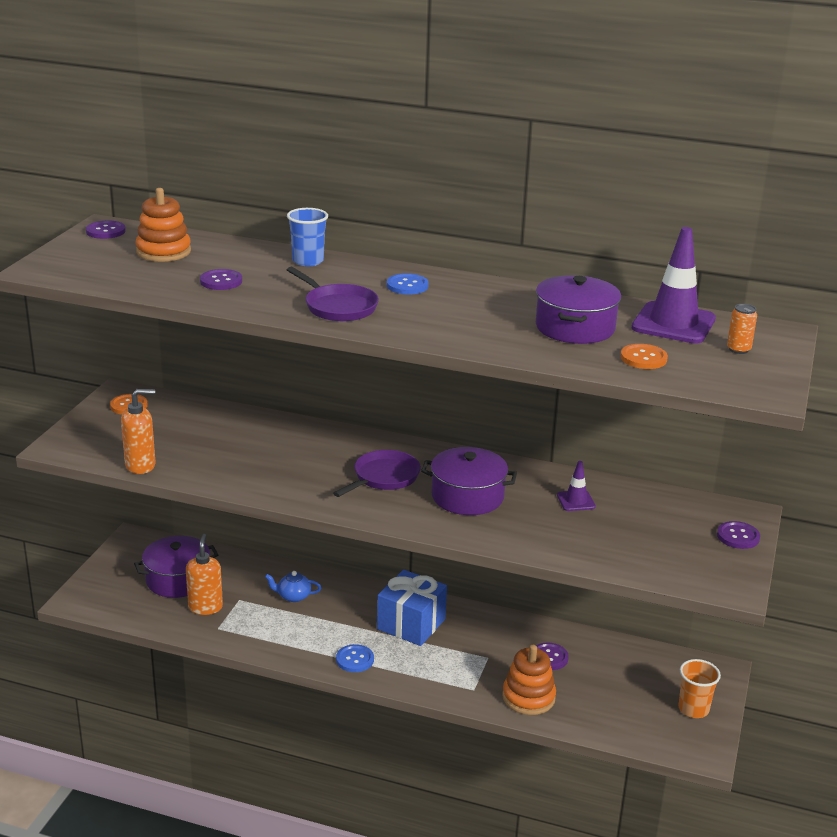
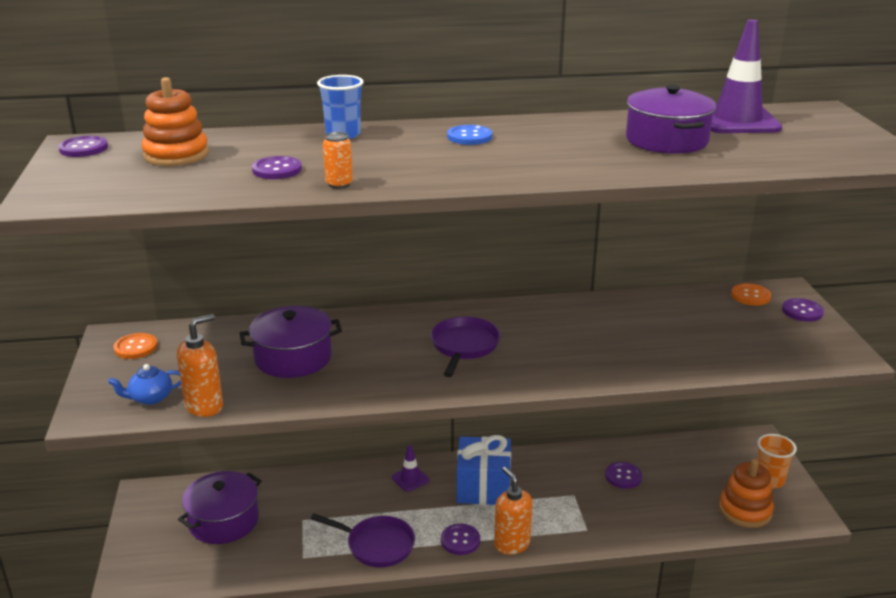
camera: 25 degrees left, 0 degrees up
orange soap dispenser [186,534,223,615] -> orange soap dispenser moved to [494,466,533,555]
blue teapot [265,571,321,602] -> blue teapot moved to [108,364,181,405]
purple pan [287,267,379,322] -> purple pan moved to [311,514,415,567]
blue button [336,644,374,672] -> purple button [441,524,480,555]
purple pot [421,447,517,515] -> purple pot moved to [240,306,342,378]
orange stacking toy [502,645,556,715] -> orange stacking toy moved to [719,459,774,528]
purple traffic cone [557,461,596,511] -> purple traffic cone moved to [392,445,430,492]
orange button [621,344,668,369] -> orange button moved to [731,283,771,306]
orange can [727,304,757,354] -> orange can moved to [323,132,353,189]

